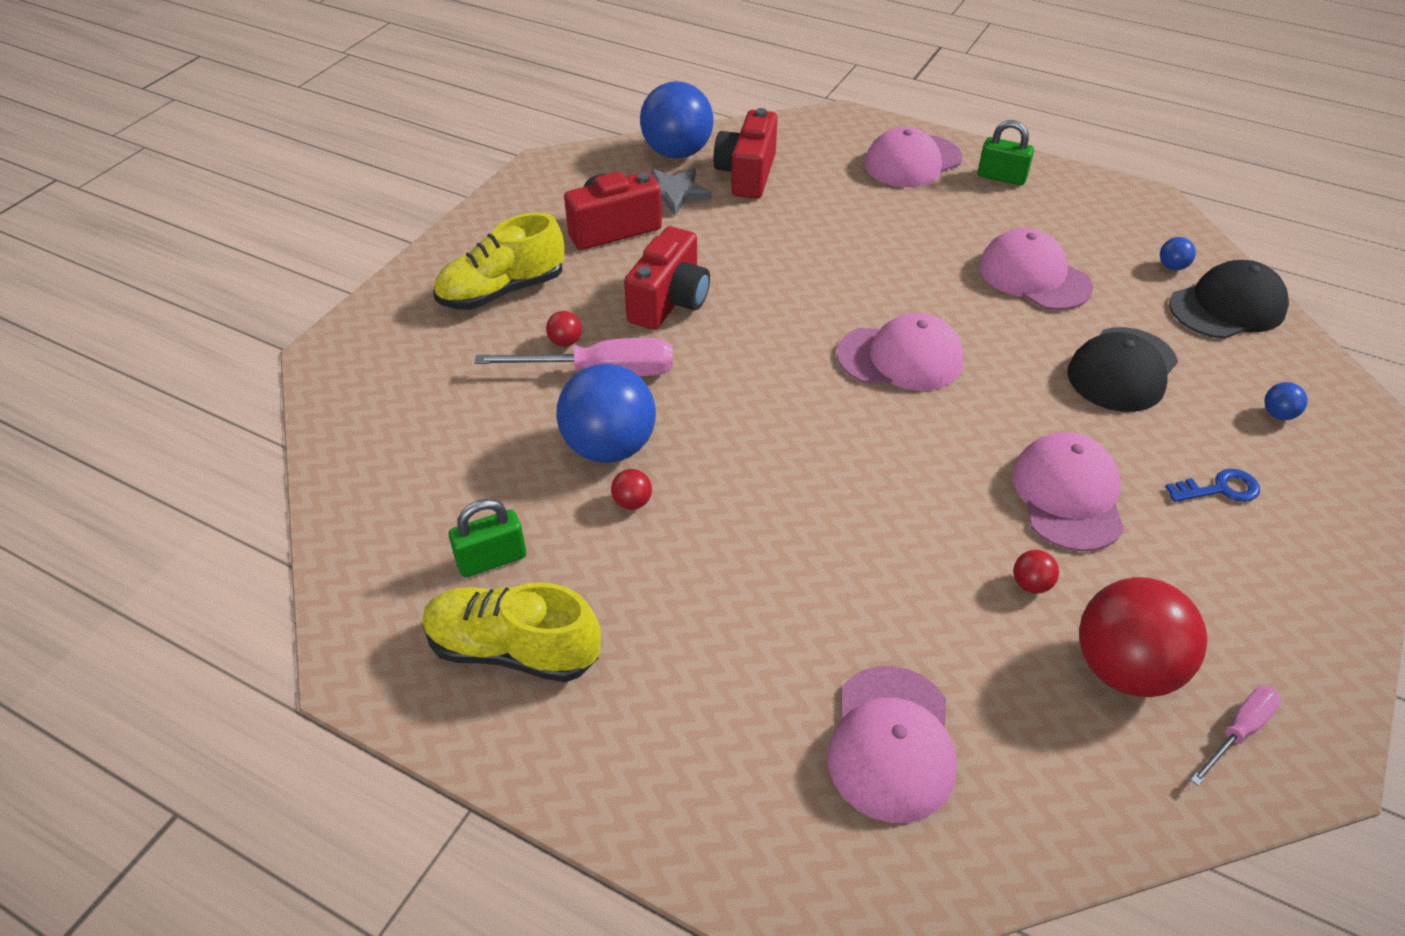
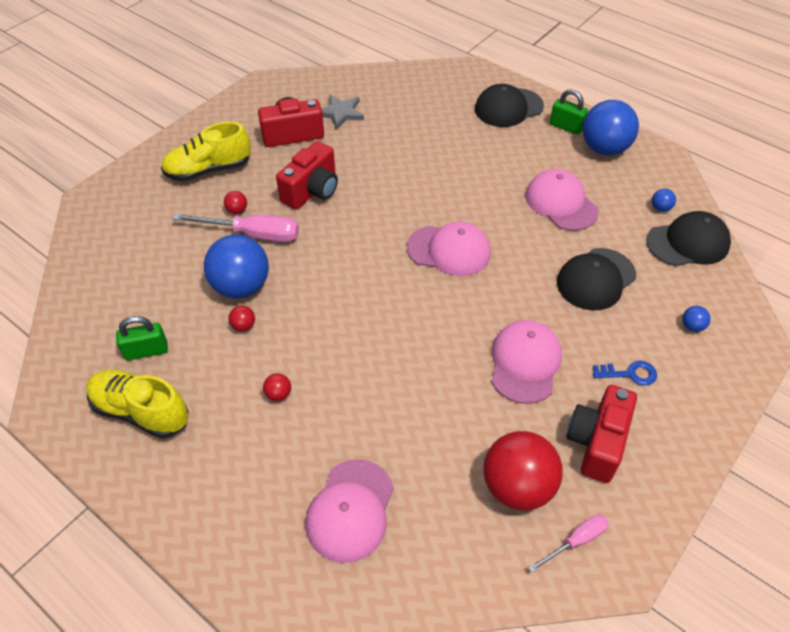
camera: 10 degrees right, 5 degrees up
blue ball [640,81,714,159] -> blue ball moved to [583,100,639,156]
red camera [713,108,778,199] -> red camera moved to [567,385,637,483]
pink cap [865,127,962,187] -> black cap [475,84,544,127]
red ball [1013,550,1059,593] -> red ball moved to [263,373,291,401]

